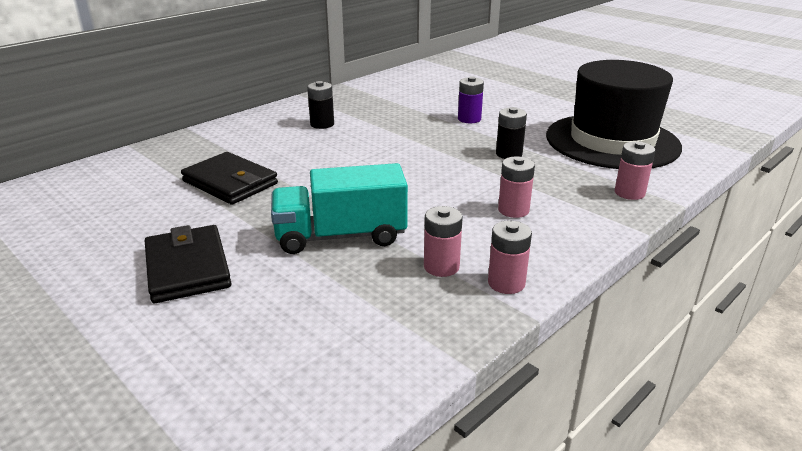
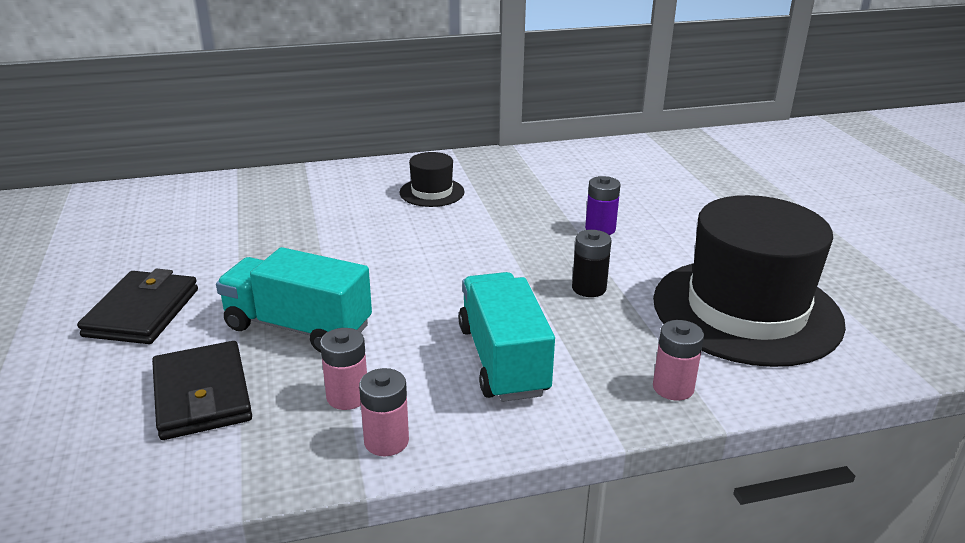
camera: 30 degrees right, 0 degrees up
black wallet [181,152,278,205] -> black wallet moved to [152,341,252,440]
black battery [307,81,334,129] -> black hat [399,152,464,207]
pink battery [498,157,535,218] -> turquoise truck [459,272,555,402]

